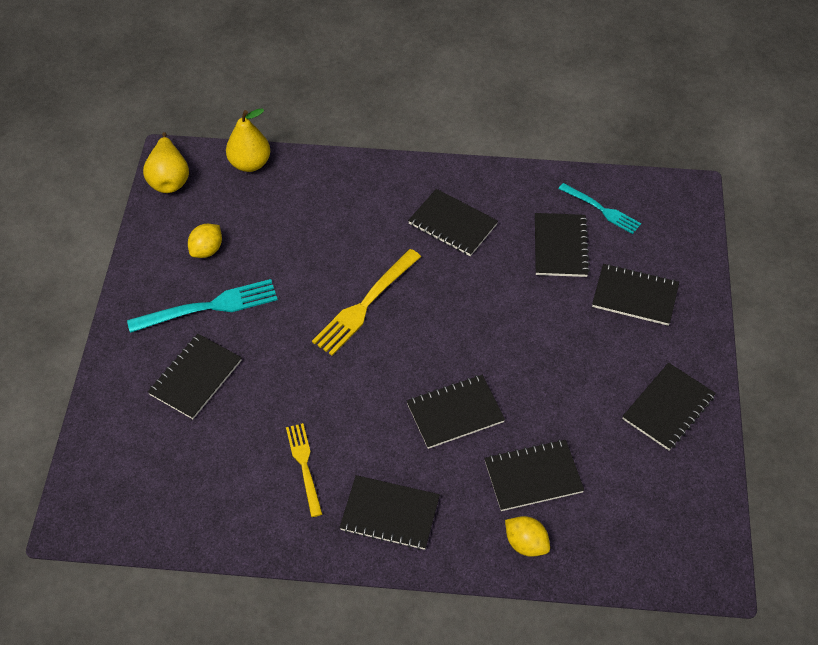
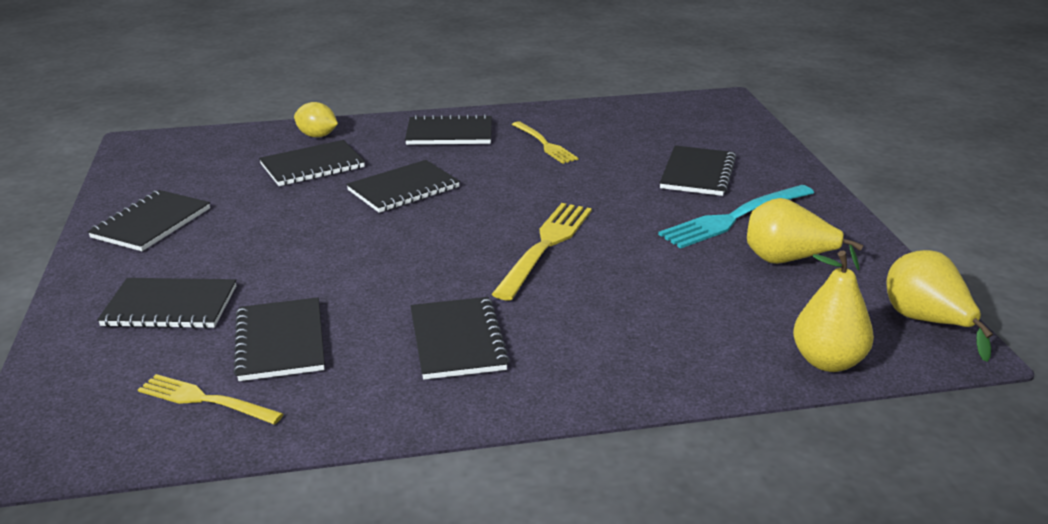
camera: 165 degrees right, 25 degrees down
yellow lemon [188,224,222,258] -> yellow pear [747,198,863,270]
black notebook [408,189,498,256] -> black notebook turned 60 degrees clockwise [410,297,510,380]
turquoise fork [558,183,641,234] -> yellow fork [138,374,283,425]

